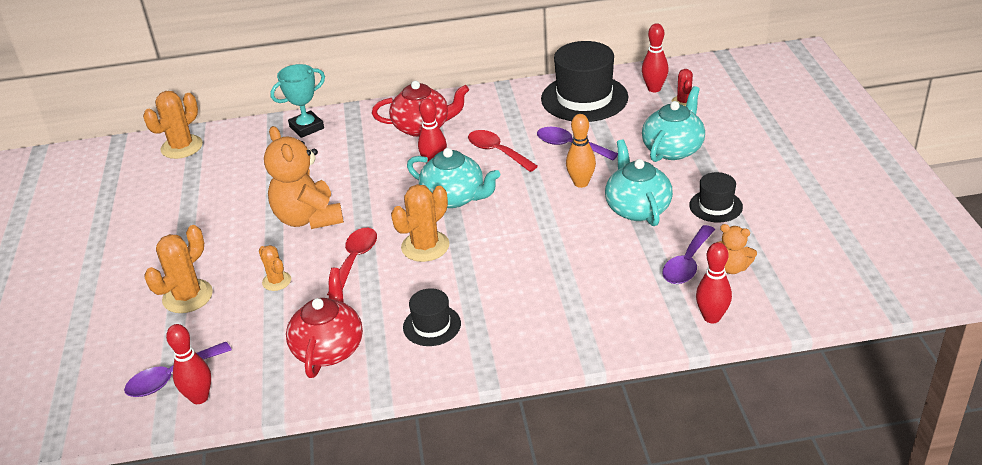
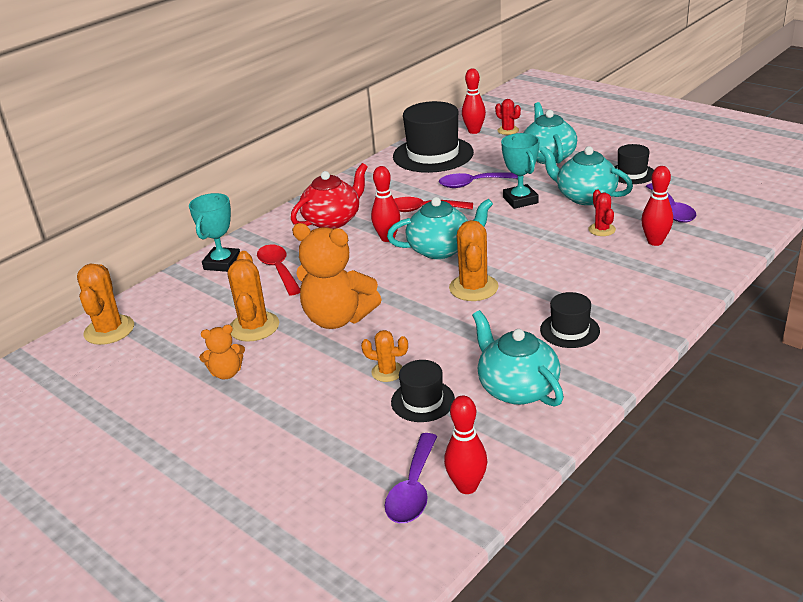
camera: 40 degrees left, 5 degrees down
orange cactus [144,225,213,313] -> orange cactus moved to [228,251,279,342]
red teapot [286,268,363,378] -> turquoise teapot [472,310,564,407]
red spoon [327,228,377,296] -> red spoon moved to [257,244,300,296]
orange bowling pin [566,114,596,188] -> turquoise trophy [501,133,539,209]
red bowling pin [696,242,732,323] -> red bowling pin moved to [641,166,673,246]
orange teddy bear [719,224,757,274] -> orange teddy bear moved to [199,325,245,379]
none -> black hat [391,360,455,422]
none -> red cactus [588,190,616,236]

